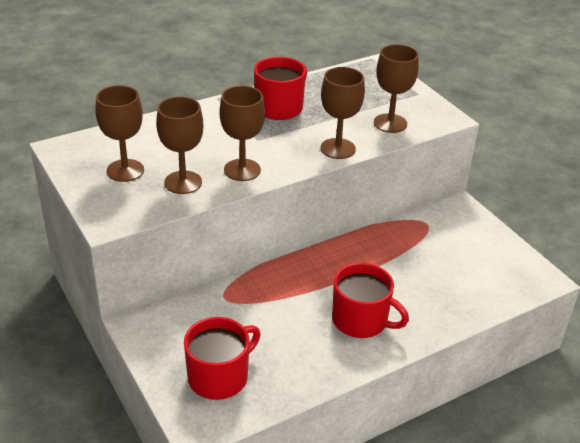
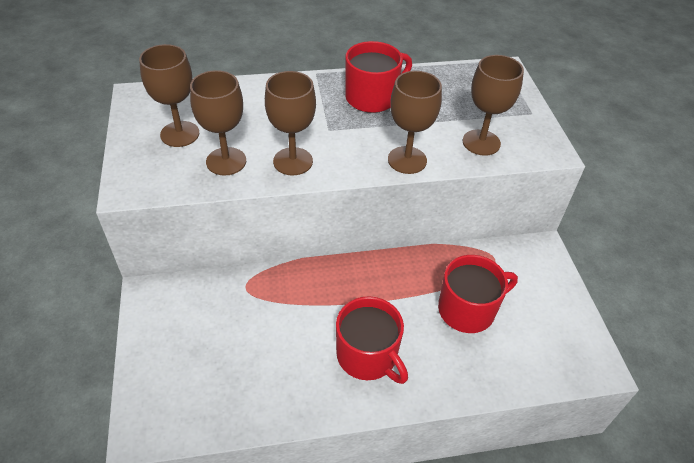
camera: 20 degrees right, 10 degrees up
red mug [184,317,261,400] -> red mug moved to [438,255,518,333]

